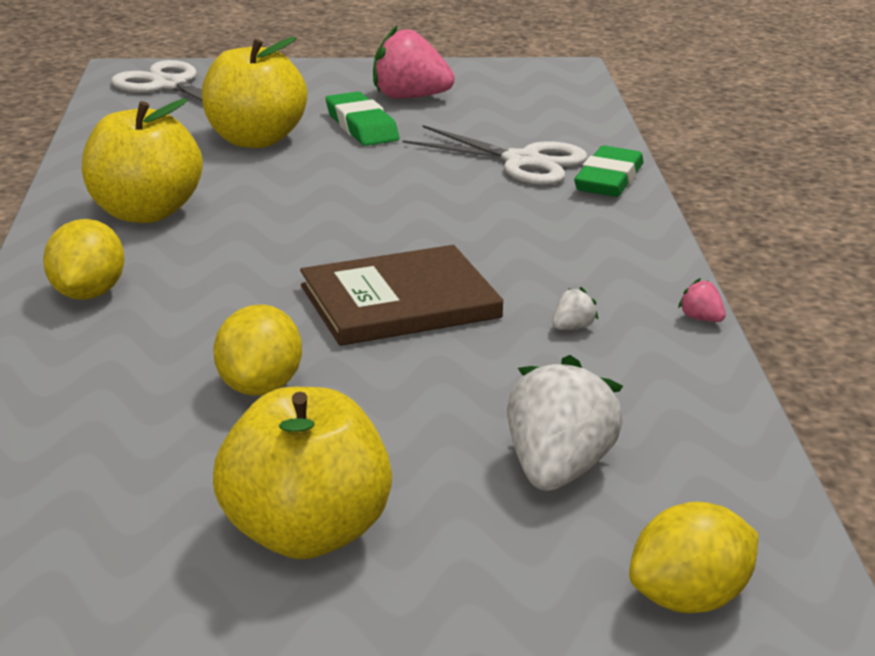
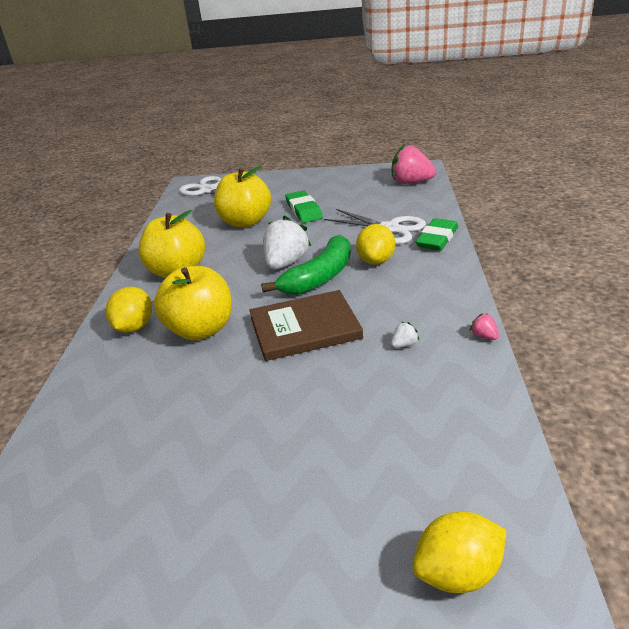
camera: 10 degrees right, 5 degrees up
yellow lemon [213,304,302,396] -> yellow lemon moved to [356,224,395,265]
yellow apple [213,387,392,559] -> yellow apple moved to [154,266,232,341]
pink strawberry [373,25,455,99] -> pink strawberry moved to [392,144,436,184]
white strawberry [507,355,623,491] -> white strawberry moved to [263,215,311,269]
none -> green banana [261,235,351,295]

